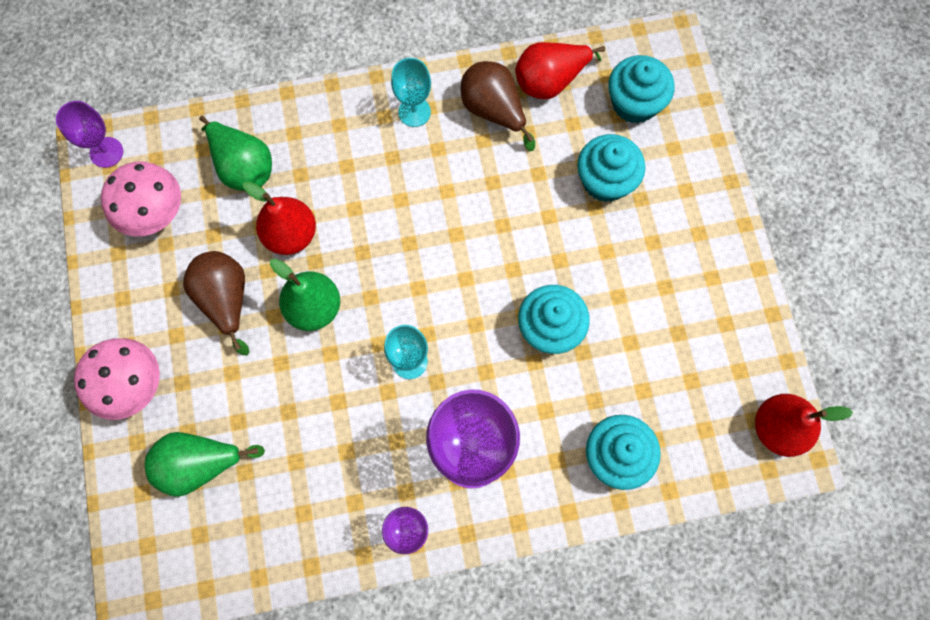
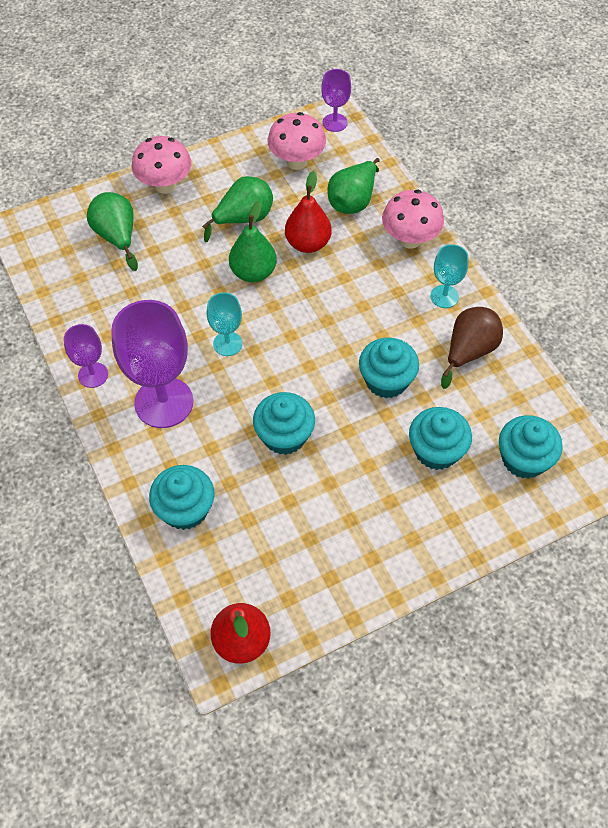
camera: 75 degrees right, 15 degrees down
brown pear [183,251,250,355] -> green pear [202,176,273,242]
red pear [515,42,605,99] -> none
none -> turquoise cupcake [359,337,419,398]
none -> pink mushroom [382,190,444,249]

